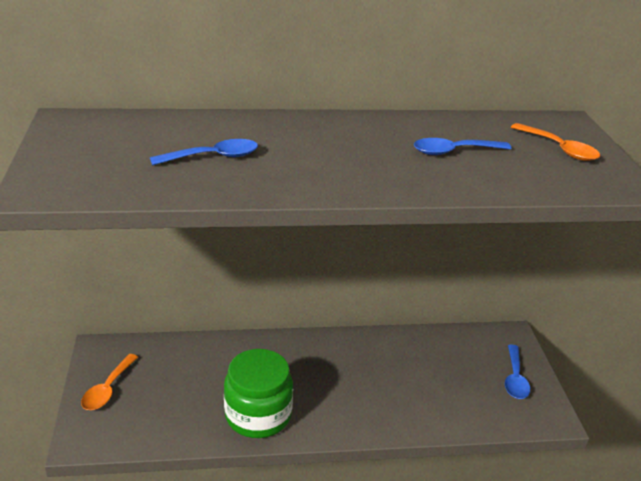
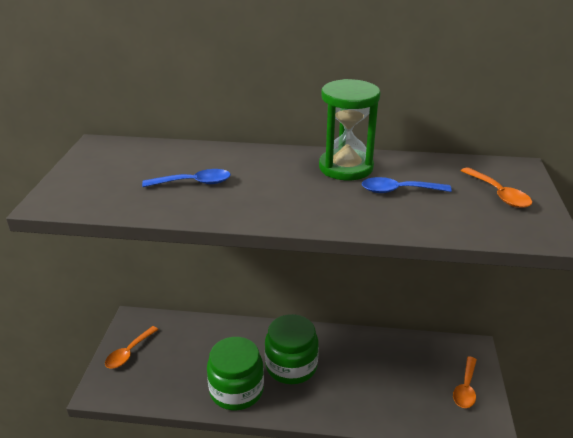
camera: 15 degrees right, 0 degrees up
blue spoon [505,345,530,399] -> orange spoon [453,356,477,408]
none -> green jar [265,314,319,384]
none -> green hourglass [319,79,381,180]

